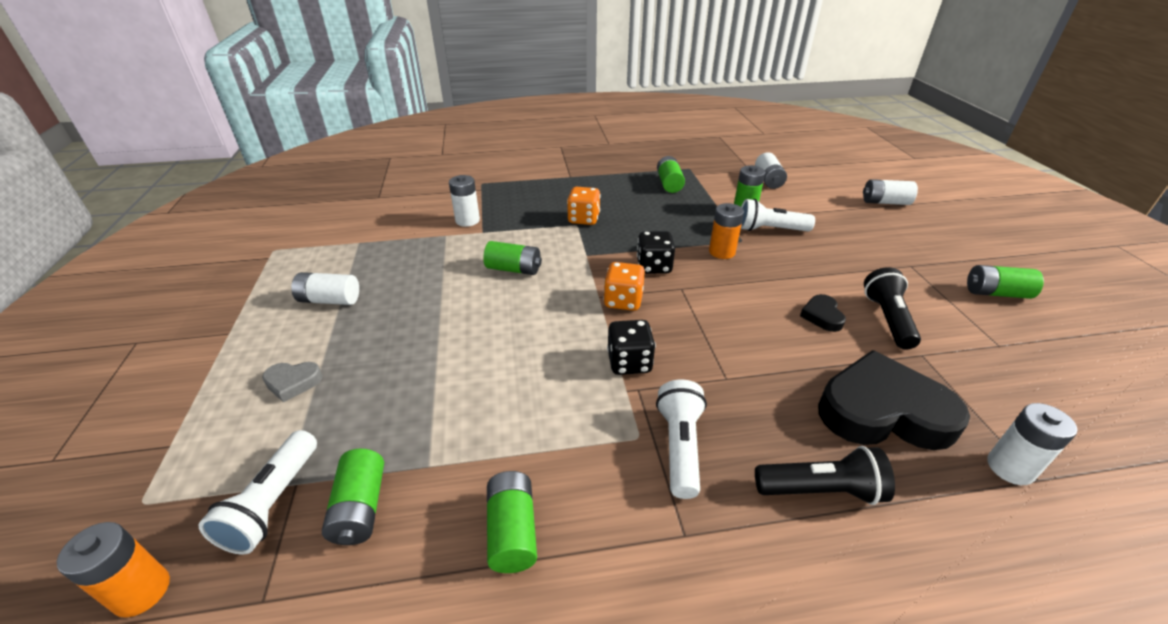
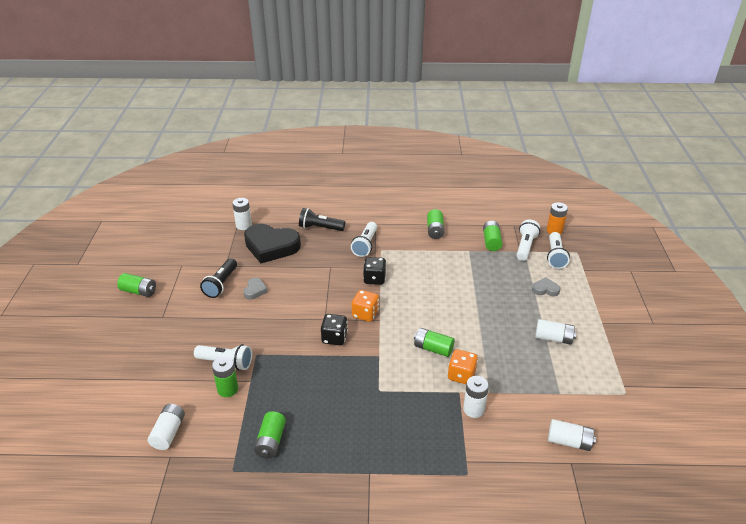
camera: 170 degrees left, 0 degrees up
orange dice [567,187,601,225] -> orange dice moved to [448,349,478,384]
orange battery [709,203,744,259] -> none
black heart [800,294,846,332] -> grey heart [243,277,268,300]
white battery [863,179,918,205] -> white battery moved to [548,419,596,451]
none -> white flashlight [547,232,570,269]

